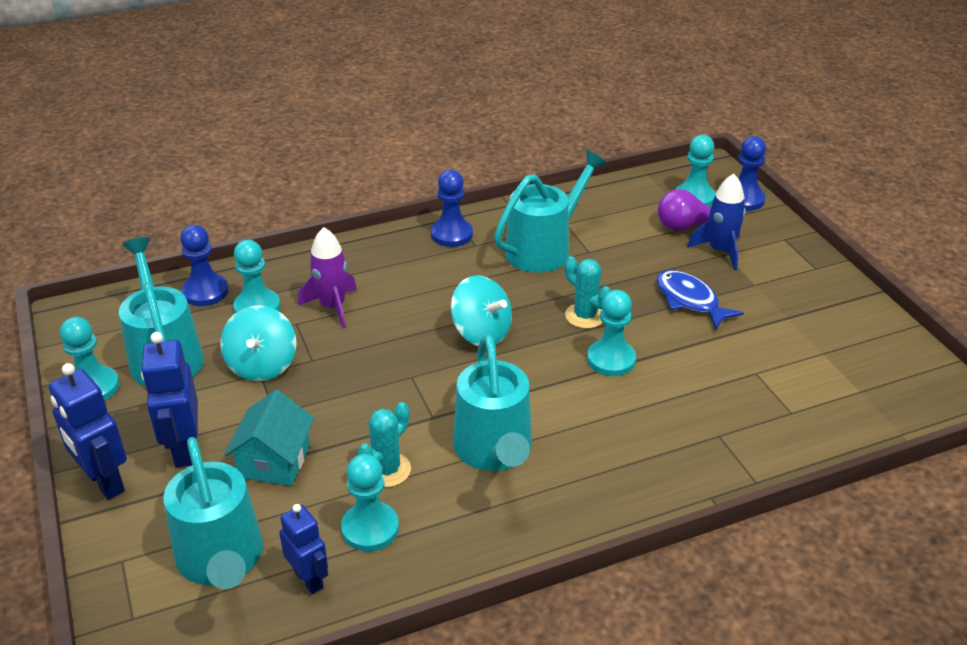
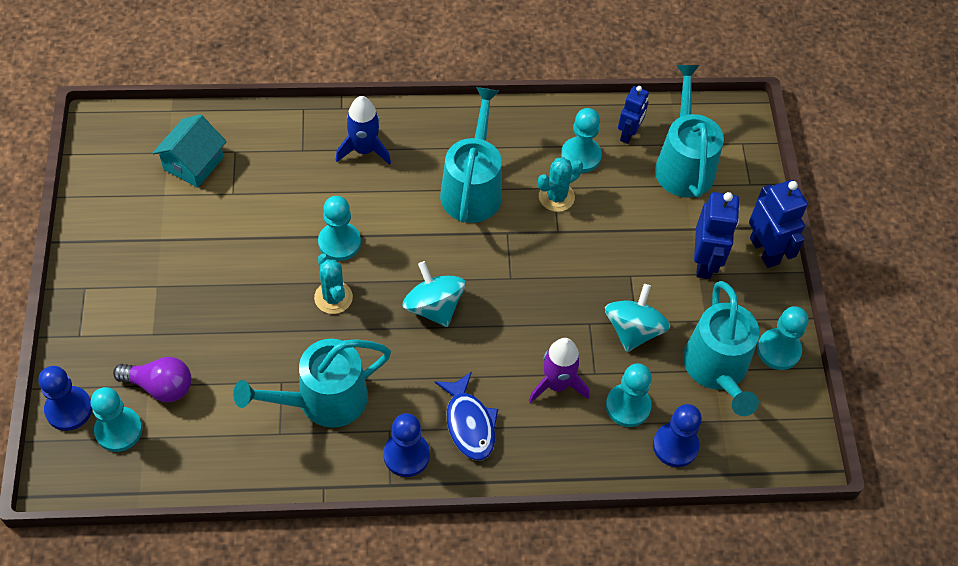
camera: 165 degrees left, 20 degrees up
turquoise house [224,390,314,486] -> turquoise house moved to [153,114,227,188]
blue robot [279,504,328,594] -> blue robot turned 135 degrees counterclockwise [618,86,649,144]
blue fish [656,270,744,330] -> blue fish moved to [434,371,498,460]
blue rocket [687,174,746,270] -> blue rocket moved to [336,96,391,165]

